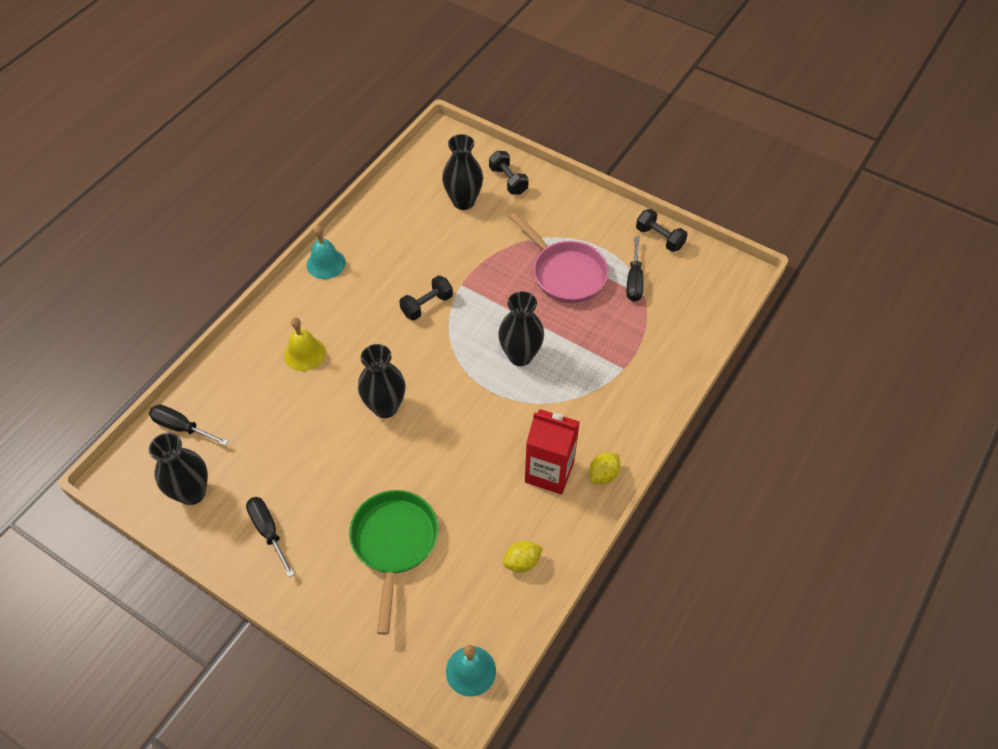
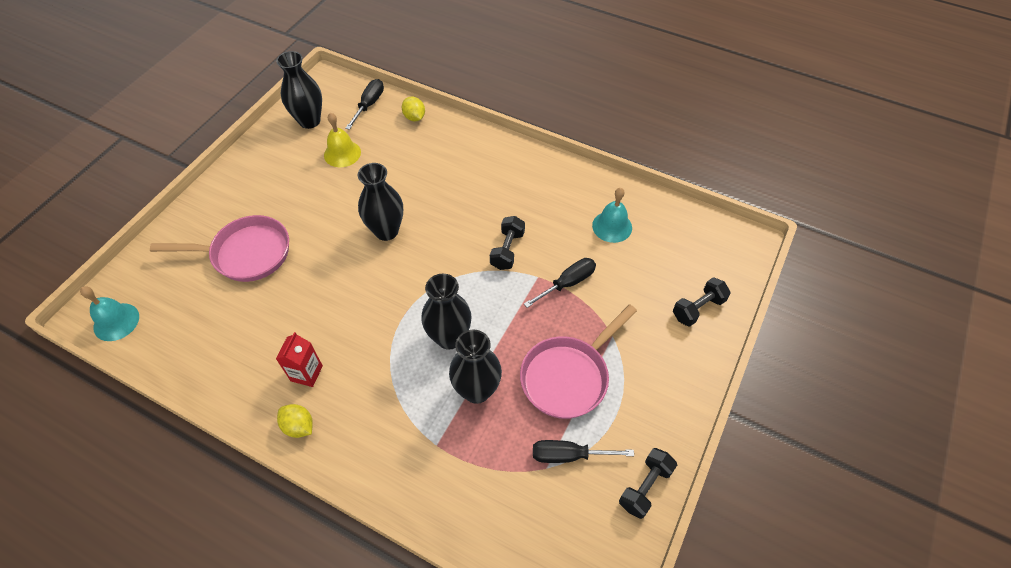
camera: 85 degrees right, 0 degrees up
black screwdriver [246,497,295,577] -> black screwdriver moved to [524,258,596,308]
yellow bell [284,317,326,371] -> yellow bell moved to [324,113,361,167]
turquoise bell [307,225,346,279] -> turquoise bell moved to [592,188,632,243]
green pan [349,490,438,635] -> pink pan [150,215,289,282]
black dumbbell [399,275,453,320] -> black dumbbell turned 60 degrees clockwise [490,216,525,270]
black vase [442,134,483,210] -> black vase moved to [449,330,502,404]
yellow lemon [503,541,543,572] -> yellow lemon moved to [402,97,425,121]
red carton [525,409,580,494] -> red carton [276,332,323,387], size x0.60

